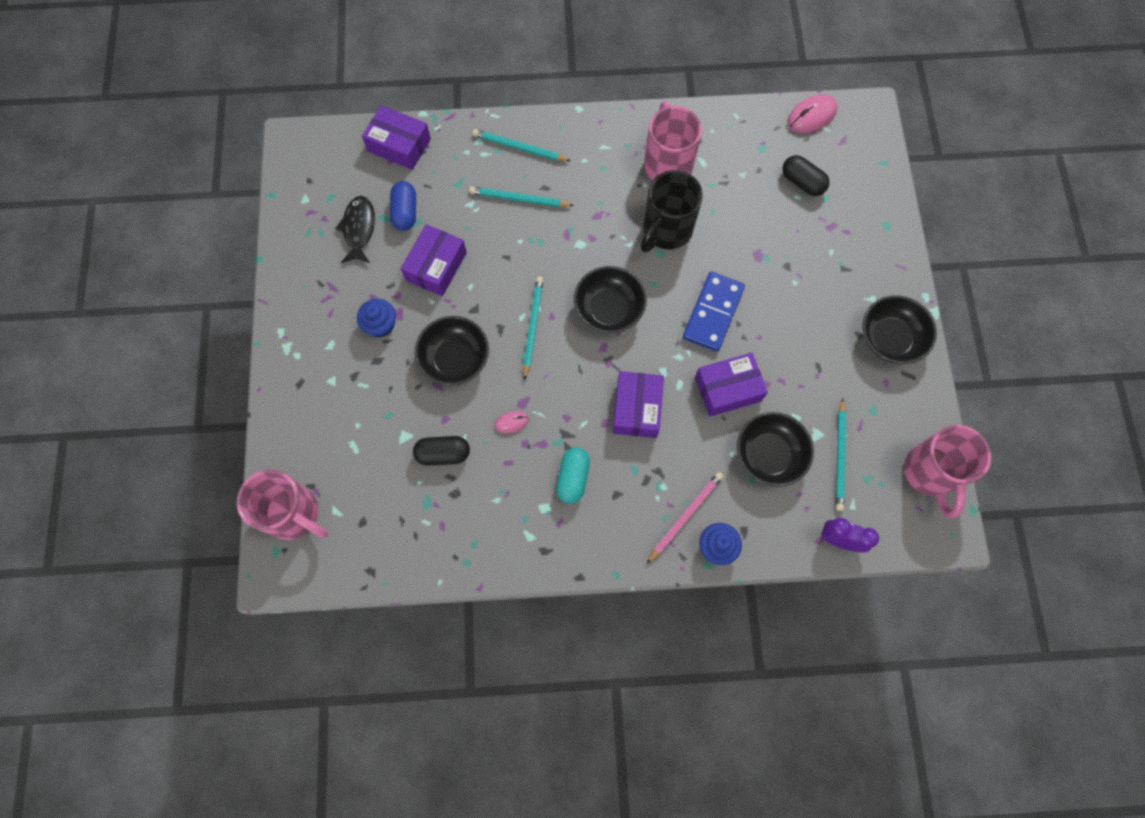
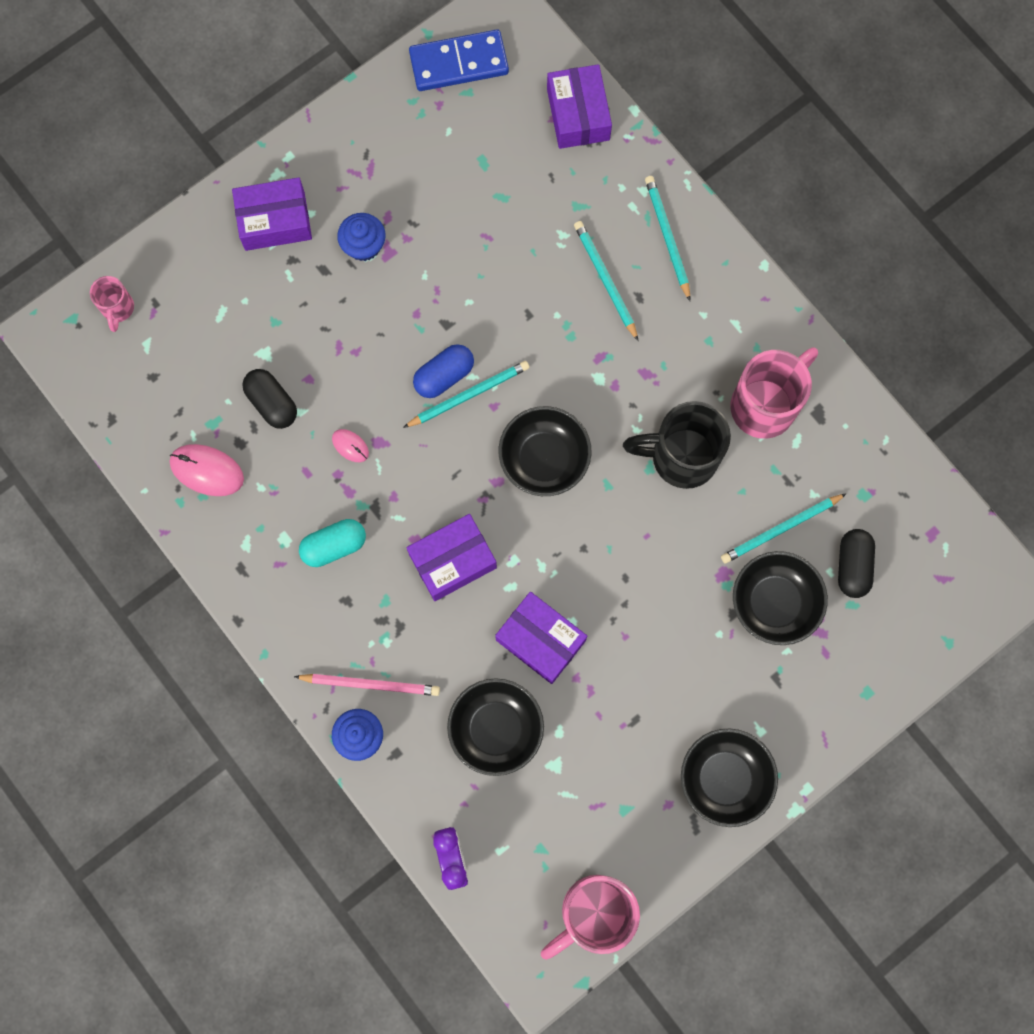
camera: 55 degrees right, 5 degrees up
pink mug [236,469,328,540] -> pink mug [90,276,134,332], size x0.51
black fish [335,196,375,263] -> none
blue capsule [390,181,416,231] -> blue capsule moved to [413,344,474,398]
purple box [401,224,467,296] -> purple box moved to [232,177,312,251]
black bowl [415,316,489,386] -> black bowl moved to [733,551,828,645]
blue domino [683,272,745,352] -> blue domino moved to [409,30,509,91]
pink mouse [788,94,837,133] -> pink mouse moved to [170,444,244,496]
turquoise pencil [836,398,846,511] -> turquoise pencil moved to [721,493,847,564]

